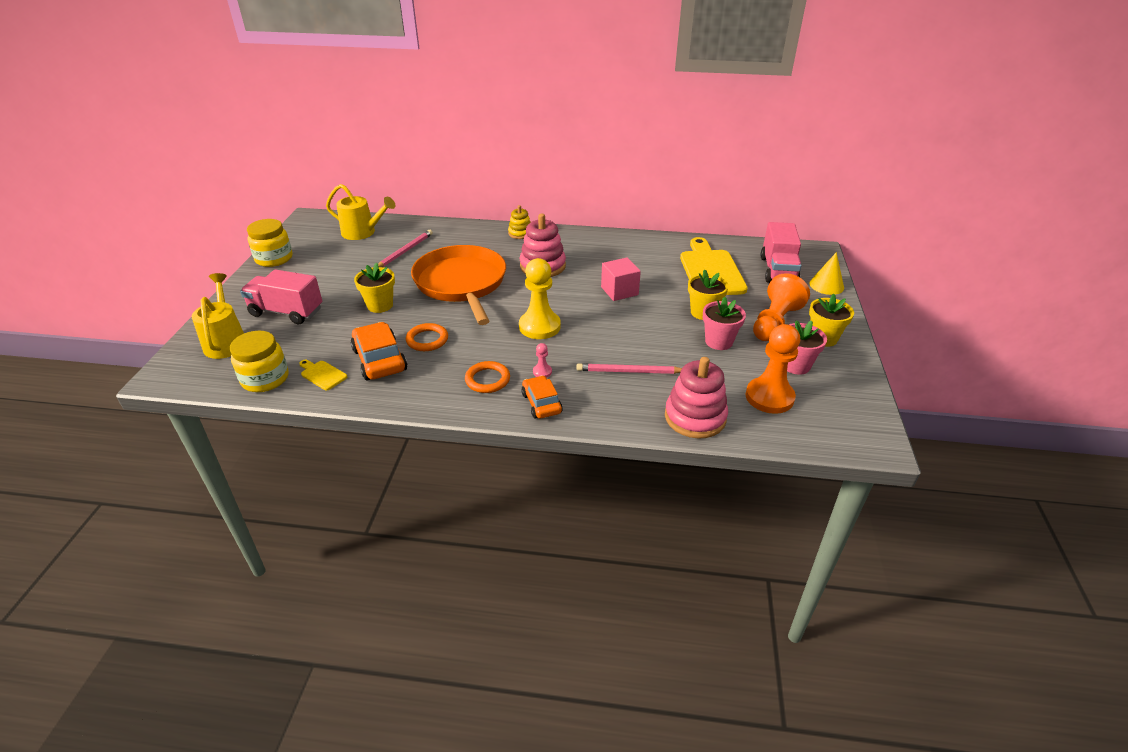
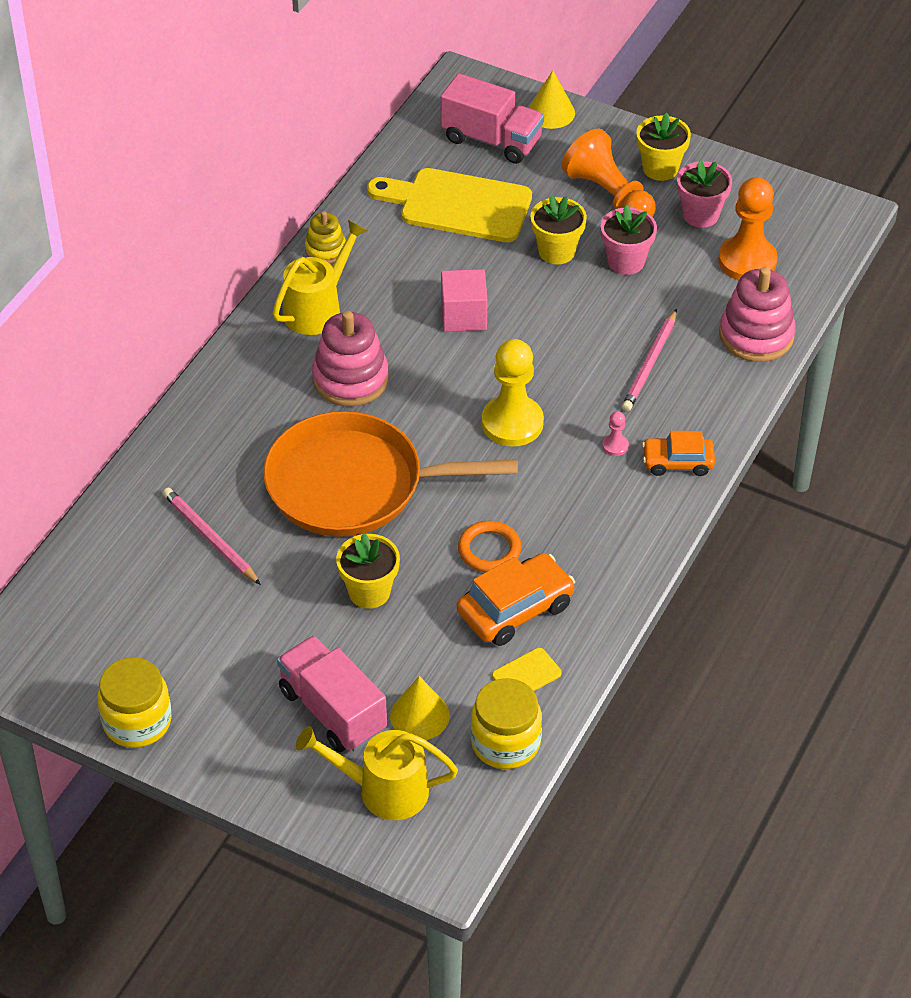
camera: 70 degrees left, 10 degrees up
pink truck [240,269,322,324] -> pink truck turned 105 degrees clockwise [277,636,387,752]
yellow watering can [326,184,395,240] -> yellow watering can moved to [272,220,368,335]
orange car [351,322,407,380] -> orange car turned 150 degrees clockwise [457,553,575,646]
orange ring [465,361,510,393] -> none
yellow stacking toy [508,205,531,239] -> yellow stacking toy moved to [305,211,346,263]
none -> yellow cone [390,676,450,740]

